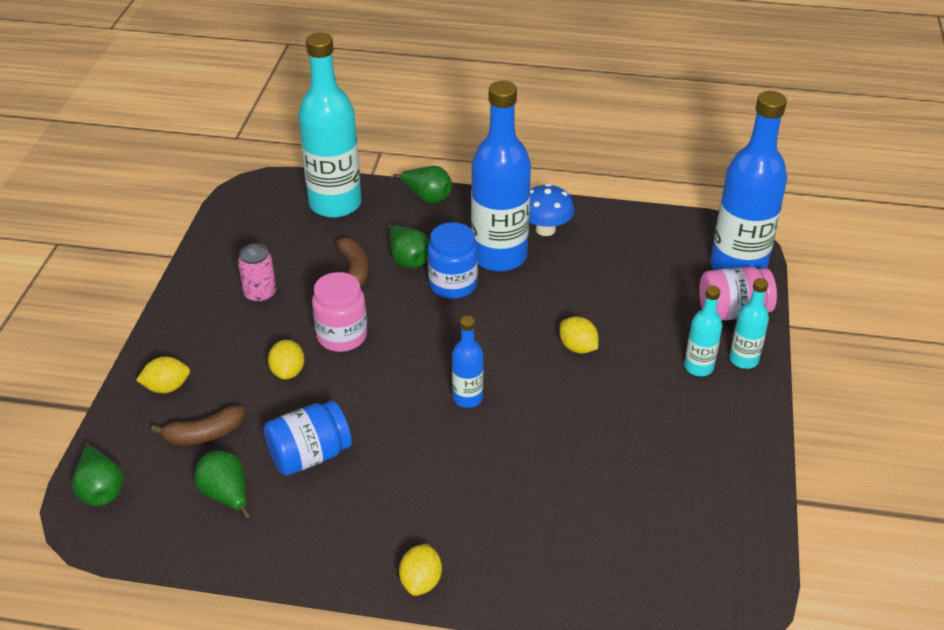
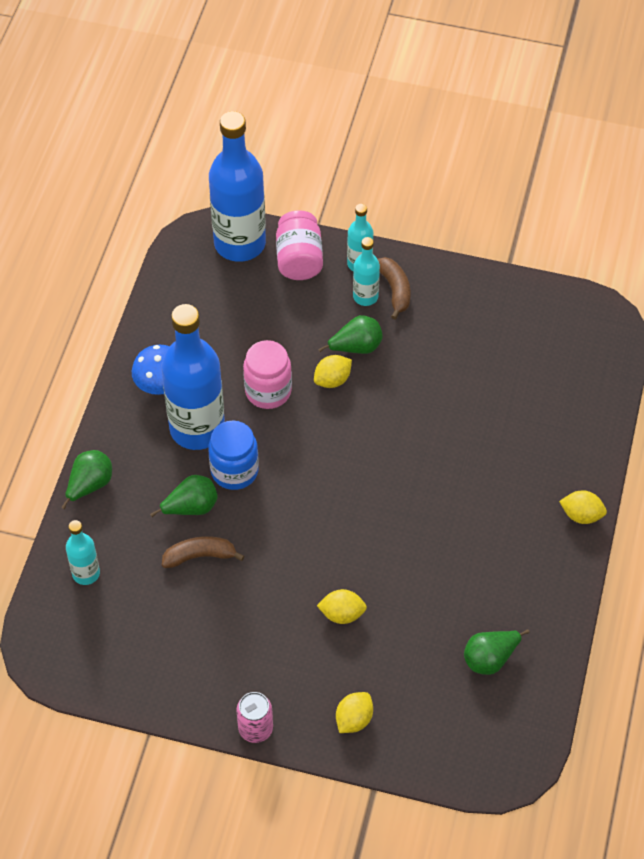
camera: 85 degrees left, 15 degrees up
green pear [72,442,124,506] -> green pear moved to [318,315,383,354]
yellow lemon [136,357,190,393] -> yellow lemon turned 45 degrees clockwise [336,692,373,733]
brown banana [151,405,244,445] -> brown banana moved to [378,257,410,319]
pink can [238,244,276,303] -> pink can moved to [236,692,273,743]
blue jar [263,401,352,476] -> none
turquoise bottle [298,33,362,218] -> turquoise bottle [66,520,100,585], size x0.48
pink jar [312,272,367,352] -> pink jar moved to [243,340,292,409]
blue bottle [452,316,483,408] -> none

